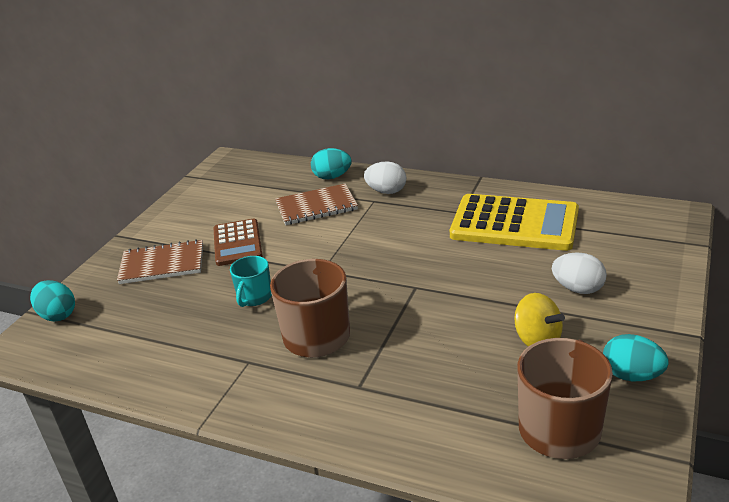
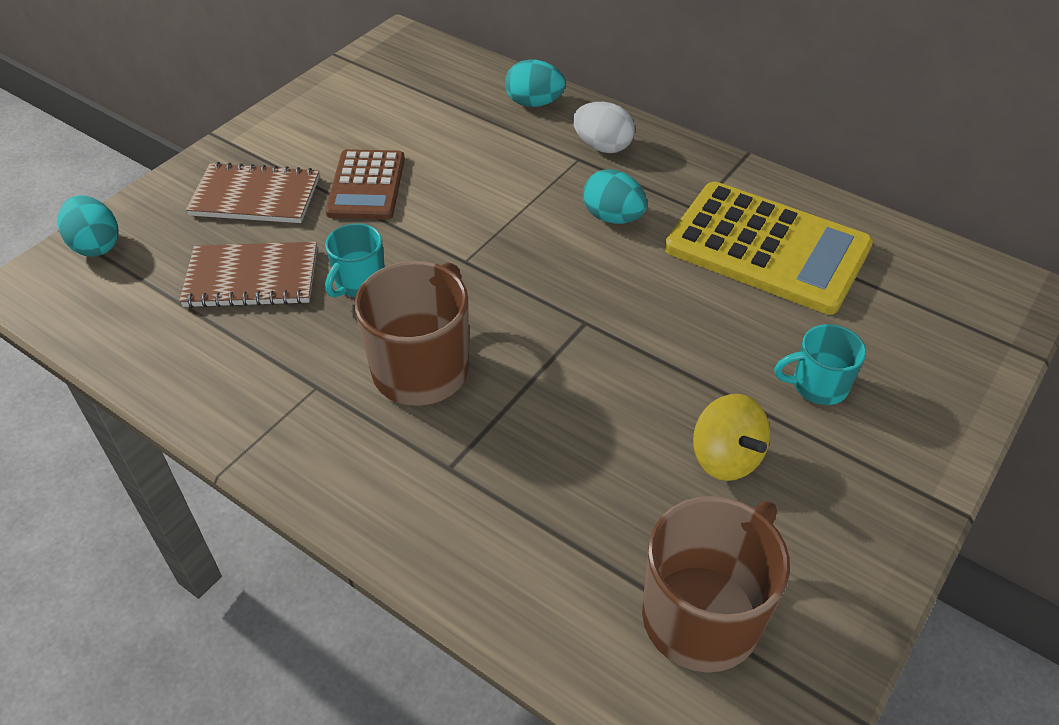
camera: 10 degrees right, 15 degrees up
brown notebook [275,183,358,225] -> brown notebook moved to [179,242,317,308]
white egg [552,252,607,294] -> turquoise mug [774,324,866,405]
turquoise egg [603,334,669,381] -> turquoise egg moved to [583,169,647,224]

